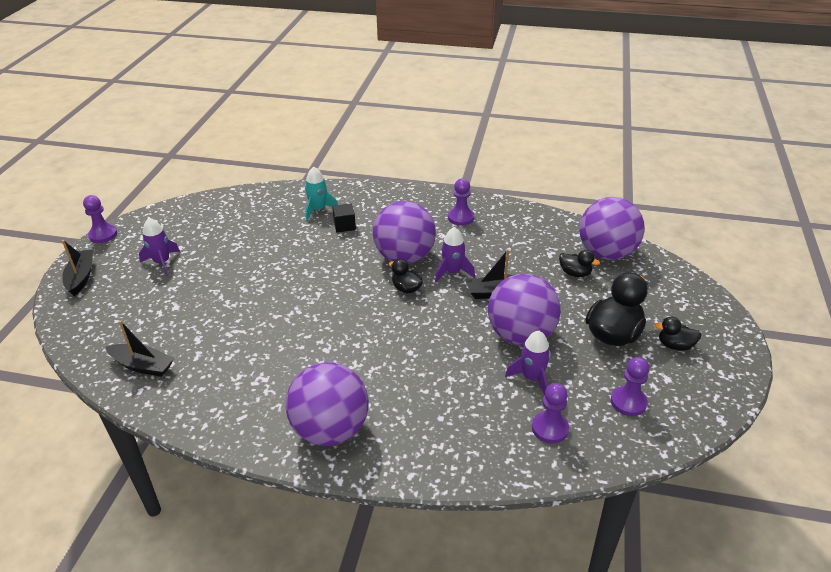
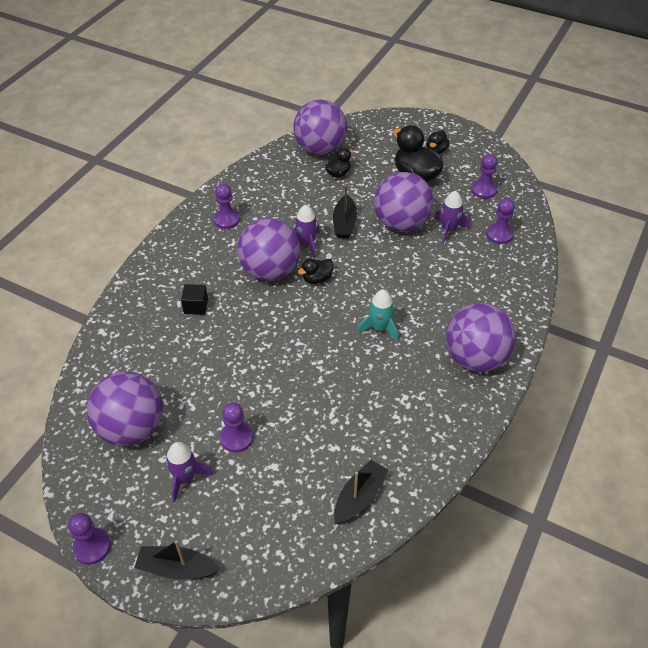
camera: 75 degrees left, 10 degrees up
turquoise rocket [305,166,338,220] -> turquoise rocket moved to [357,290,398,342]
none -> purple ball [87,371,163,446]
none -> purple pawn [220,402,253,453]

